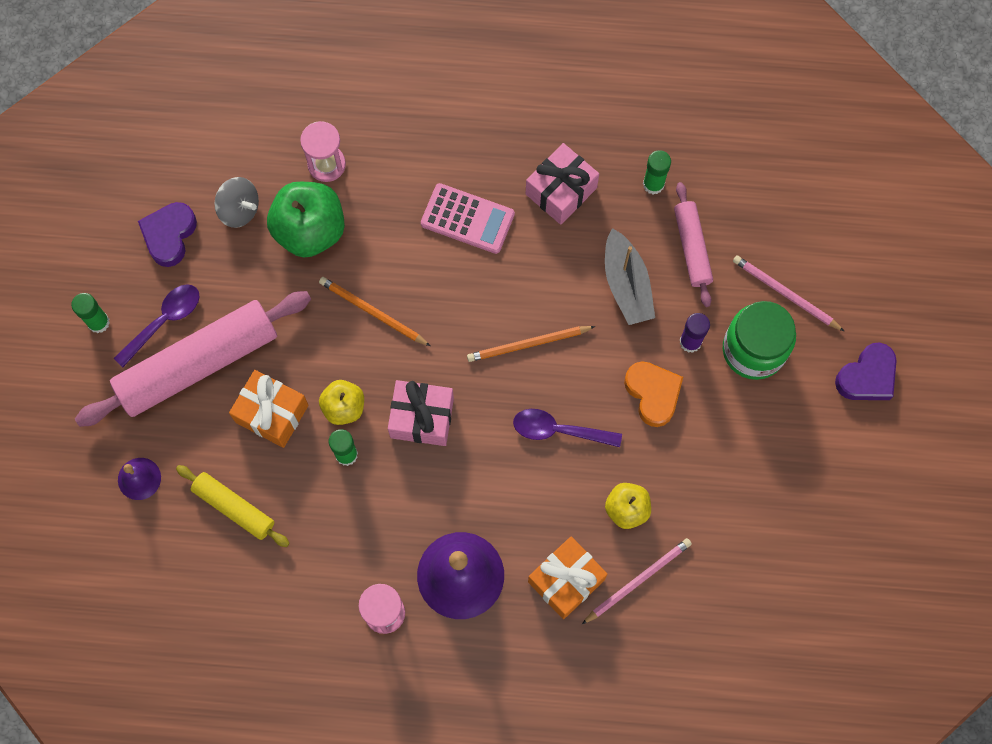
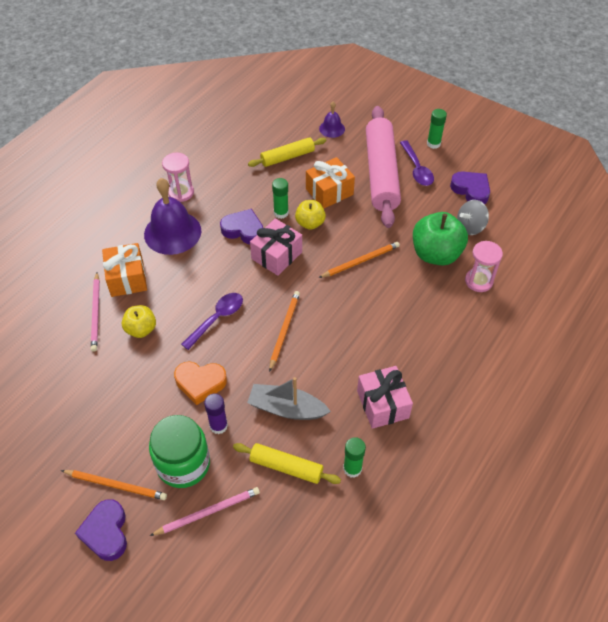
camera: 120 degrees right, 20 degrees down
pink calculator [421,183,515,254] -> none
pink rolling pin [674,182,713,307] -> yellow rolling pin [233,443,341,484]
none -> orange pencil [61,470,167,500]
none -> purple heart [220,209,263,244]

